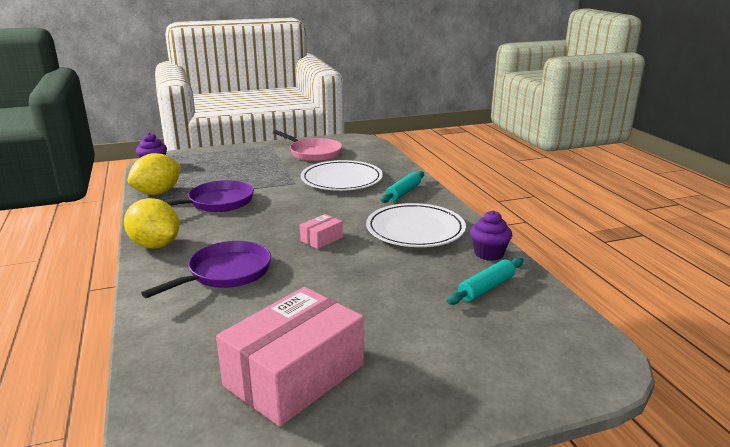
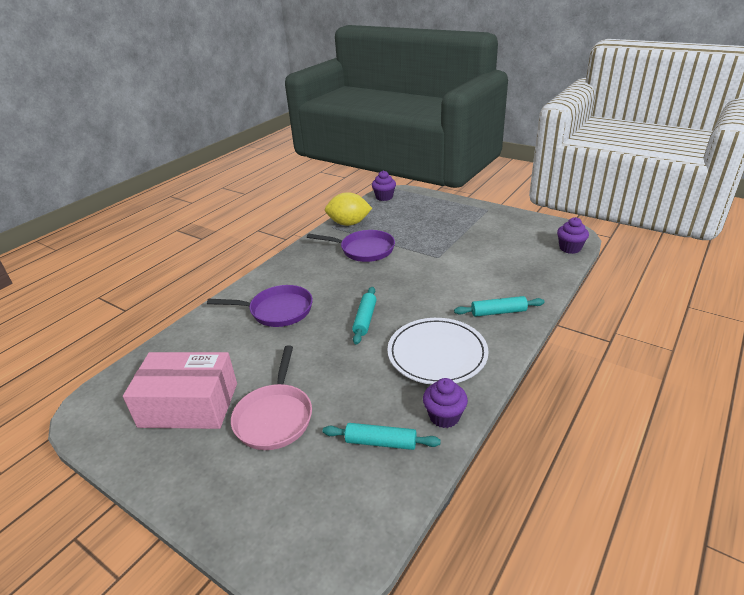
camera: 55 degrees right, 10 degrees up
yellow lemon [124,198,180,249] -> none
pink pan [273,130,342,161] -> pink pan moved to [231,345,312,450]
pink box [300,214,343,249] -> turquoise rolling pin [352,287,376,345]
white plate [301,160,383,191] -> none
none -> purple cupcake [557,217,589,254]

